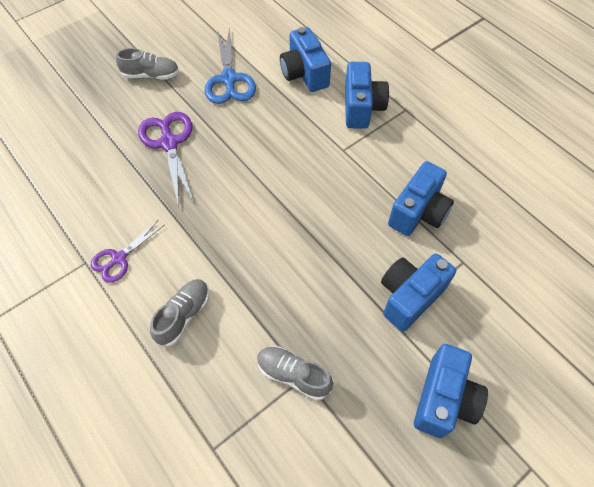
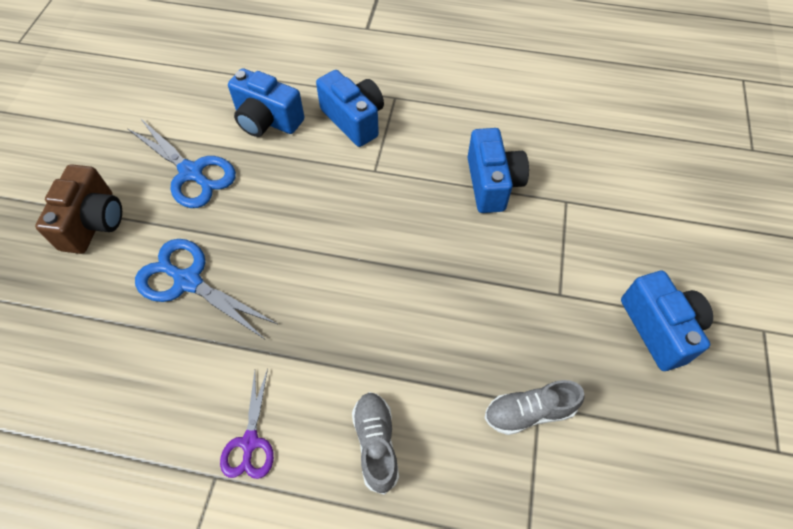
camera: 40 degrees left, 0 degrees up
grey shoe [116,48,179,79] -> brown camera [35,164,122,254]
purple scissors [138,112,194,207] -> blue scissors [135,239,277,339]
blue camera [381,254,456,332] -> none

